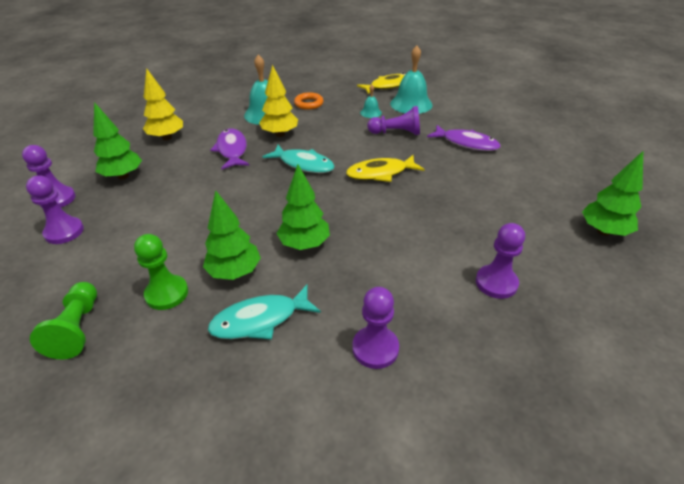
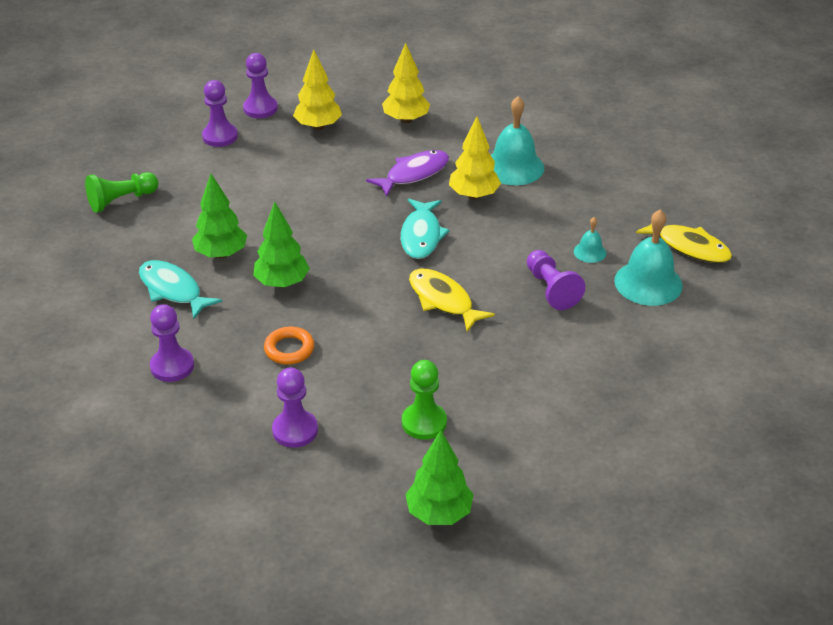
camera: 65 degrees right, 0 degrees up
green tree [93,102,142,179] -> yellow tree [293,49,342,130]
green pawn [134,234,188,310] -> green pawn moved to [402,360,447,440]
orange ring [294,92,324,110] -> orange ring moved to [264,326,314,365]
purple fish [427,125,501,151] -> none

